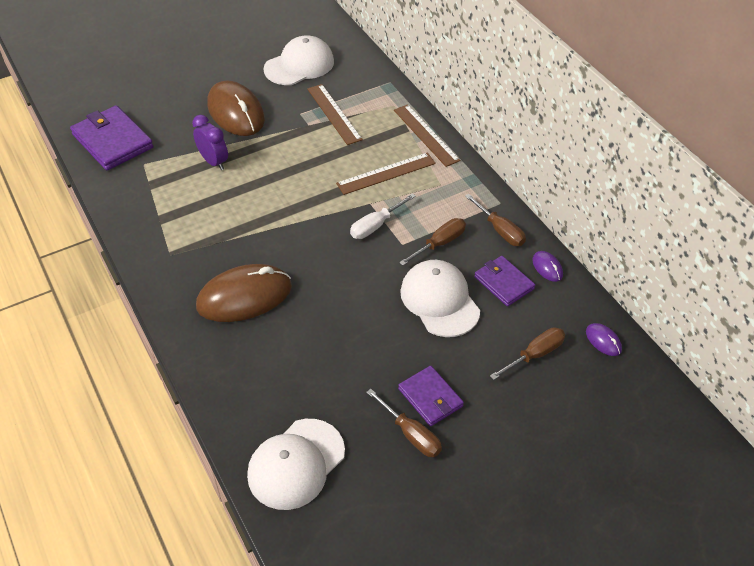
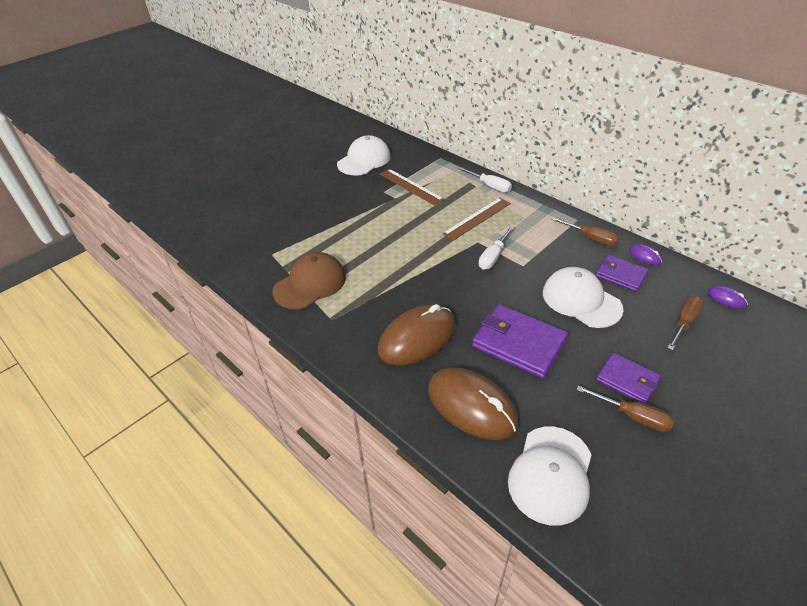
camera: 15 degrees left, 5 degrees down
purple wallet [70,105,153,170] -> purple wallet moved to [472,304,568,378]
purple clock [192,115,228,170] -> none
brown mouse [207,81,265,136] -> brown mouse moved to [428,368,518,440]
brown ruler [394,104,461,167] -> white screwdriver [459,167,512,192]
brown screwdriver [399,218,466,266] -> none
none -> brown cap [272,252,346,310]

